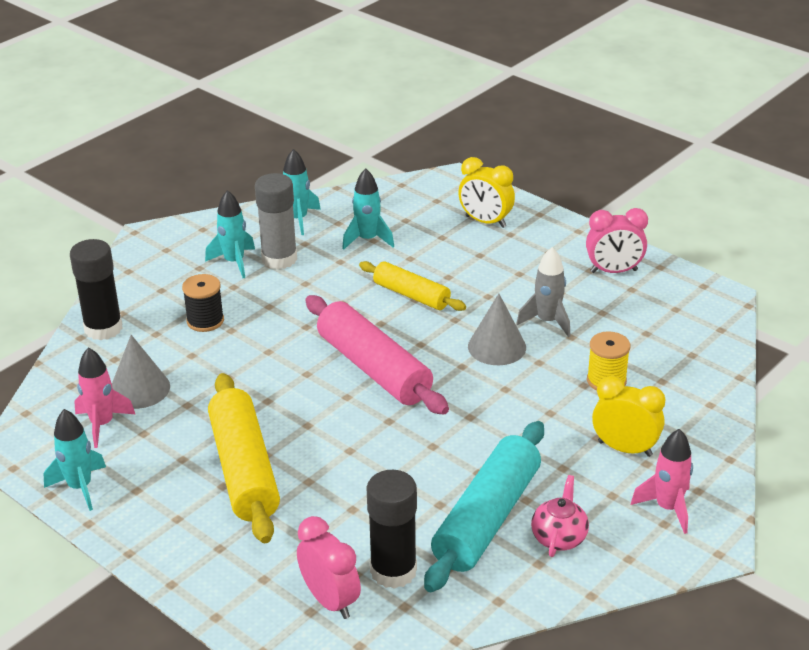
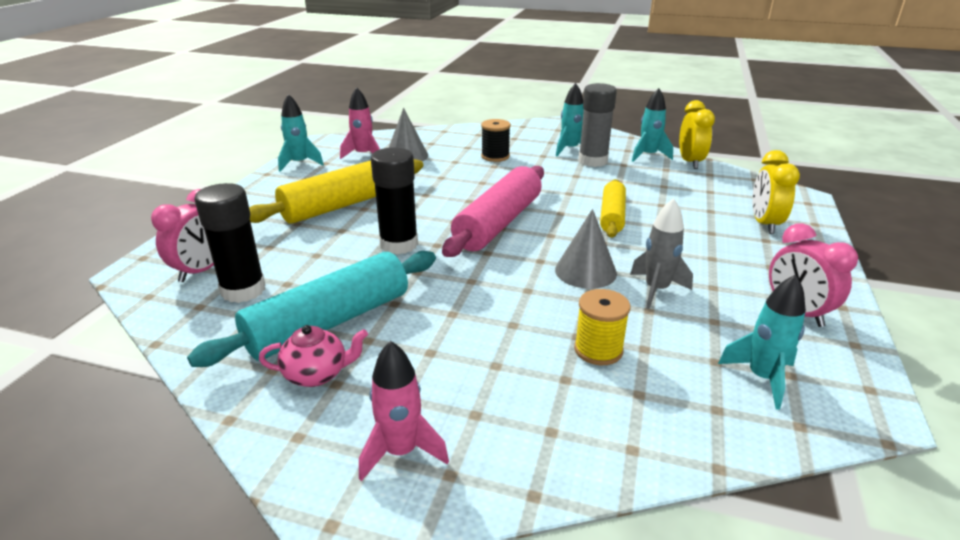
camera: 65 degrees right, 5 degrees down
black glue stick [70,239,123,340] -> black glue stick moved to [371,147,418,255]
turquoise rocket [342,168,394,250] -> turquoise rocket moved to [718,274,806,410]
turquoise rolling pin [424,421,544,592] -> turquoise rolling pin turned 45 degrees counterclockwise [187,251,436,367]
yellow clock [592,376,665,457] -> yellow clock moved to [679,100,715,169]

